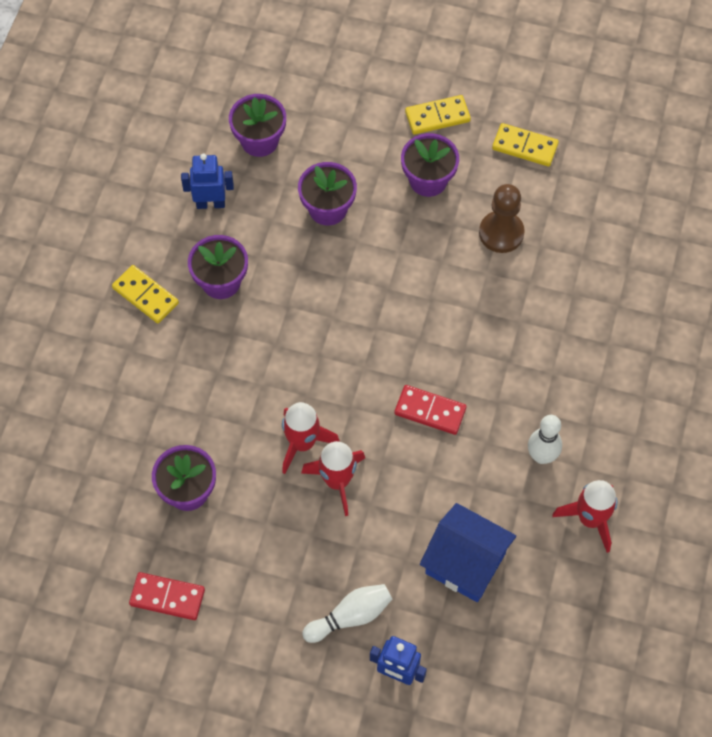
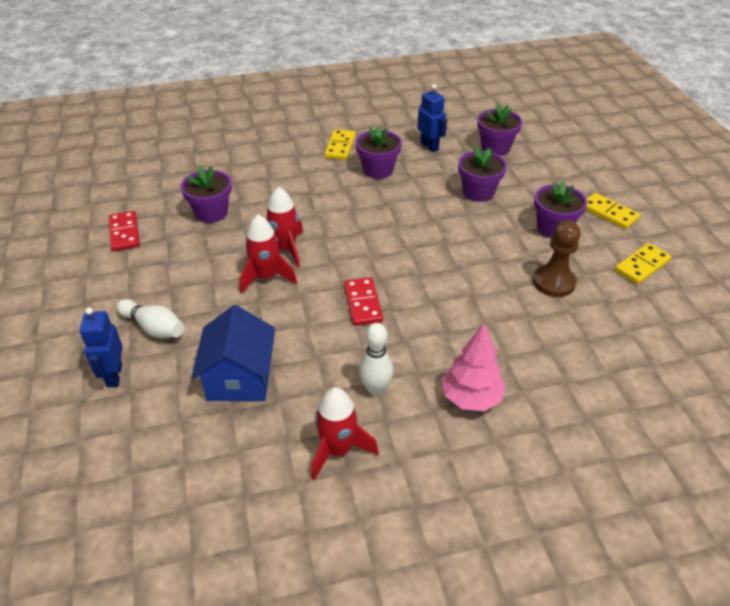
camera: 60 degrees right, 20 degrees down
yellow domino [492,123,559,166] -> yellow domino turned 60 degrees clockwise [615,243,672,284]
none -> pink tree [442,323,505,411]

